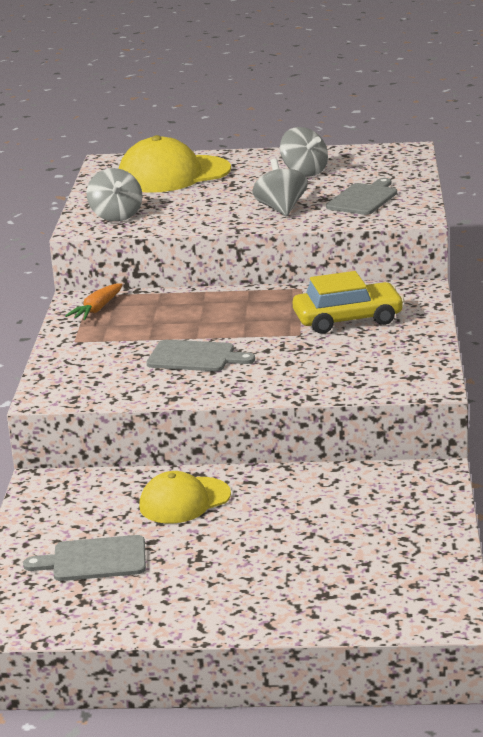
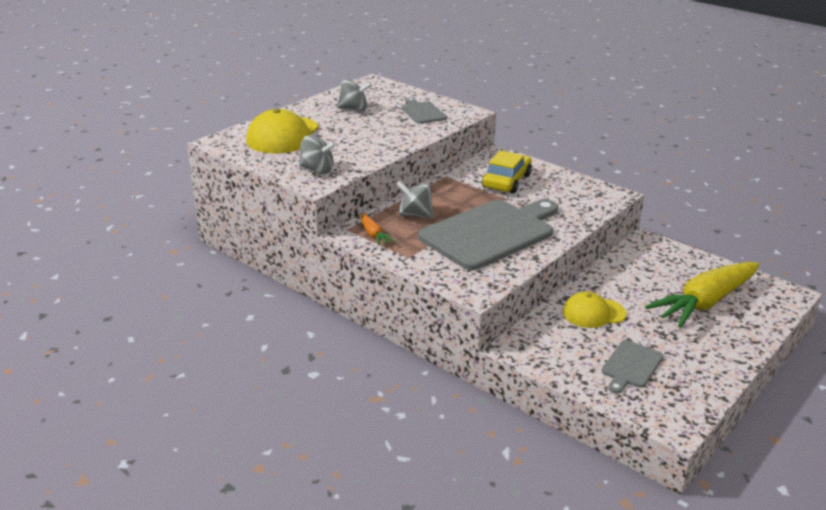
camera: 55 degrees left, 5 degrees up
yellow cap [139,471,231,523] -> yellow cap turned 75 degrees clockwise [563,291,626,328]
grey cutting board [147,340,255,371] -> grey cutting board [418,199,558,270], size x2.15
grey spinning top [252,159,308,216] -> grey spinning top moved to [396,181,434,219]
none -> yellow carrot [645,262,759,328]

